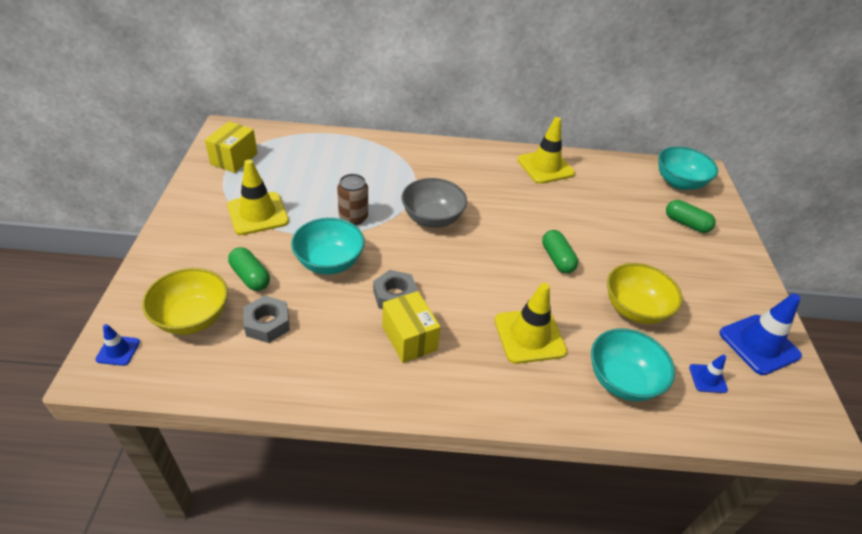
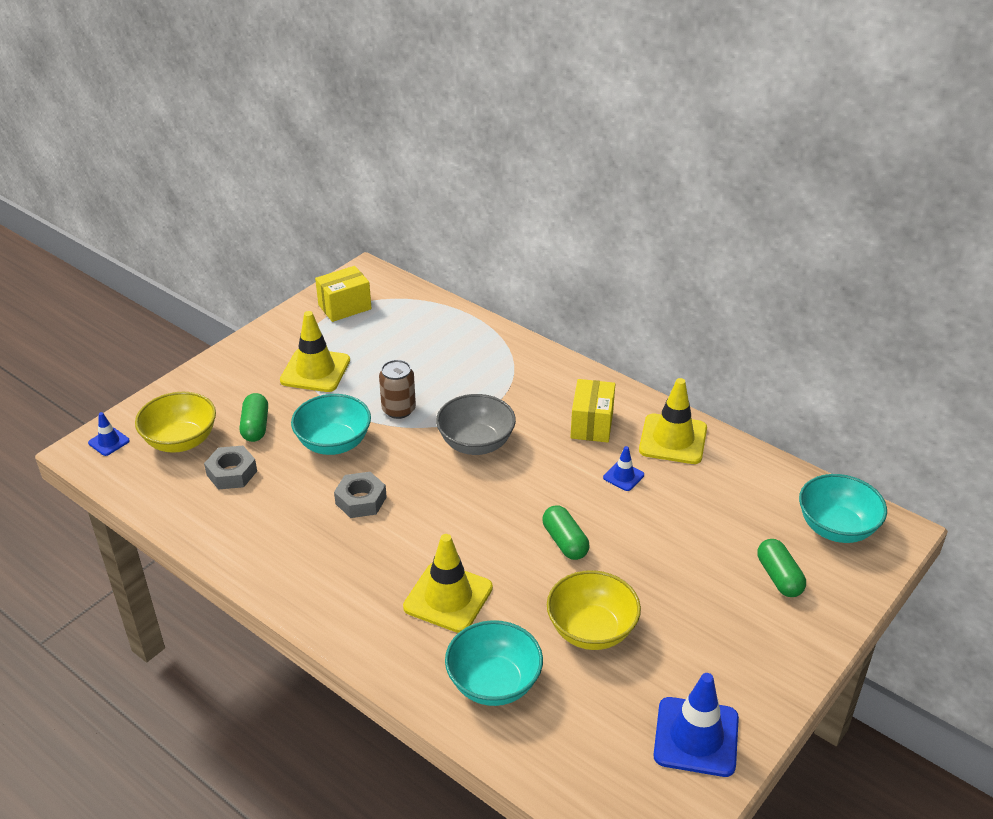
camera: 40 degrees right, 5 degrees down
yellow box [382,291,441,363] -> yellow box moved to [571,379,615,443]
green capsule [542,230,578,273] -> green capsule turned 45 degrees counterclockwise [543,505,589,560]
blue traffic cone [689,354,728,393] -> blue traffic cone moved to [603,446,644,491]

